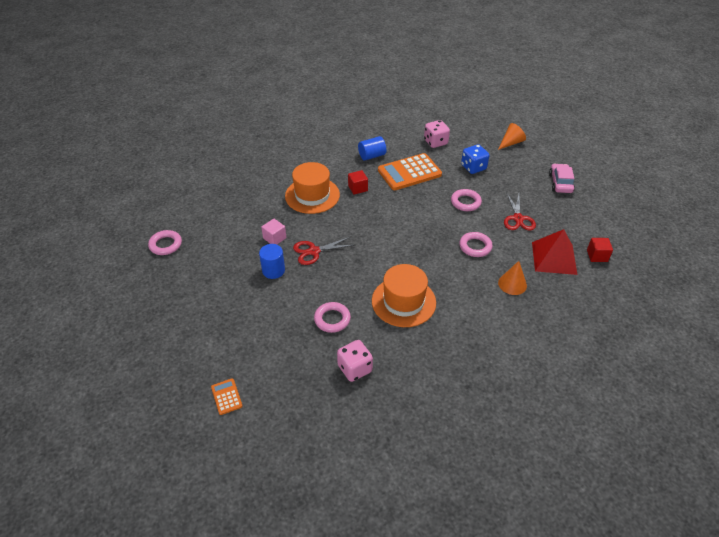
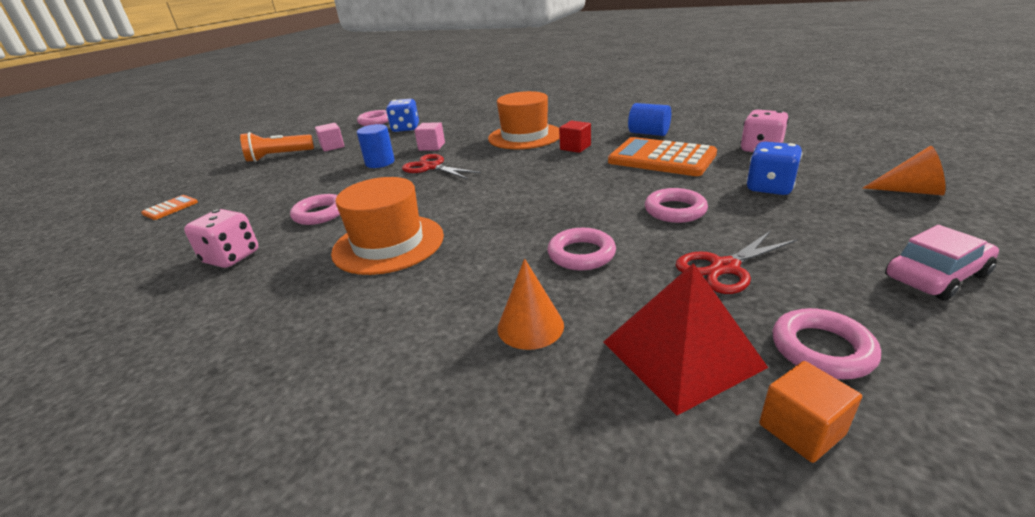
camera: 60 degrees right, 15 degrees down
red cube [587,238,613,262] -> orange cube [759,361,862,463]
none -> orange flashlight [240,132,314,162]
none -> pink cube [315,123,344,152]
none -> blue dice [386,99,419,132]
none -> pink ring [773,308,881,379]

